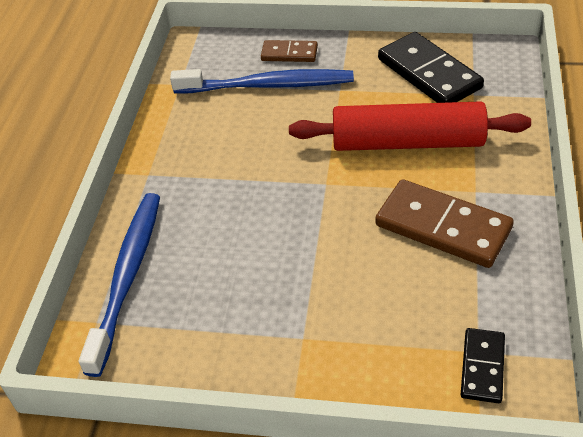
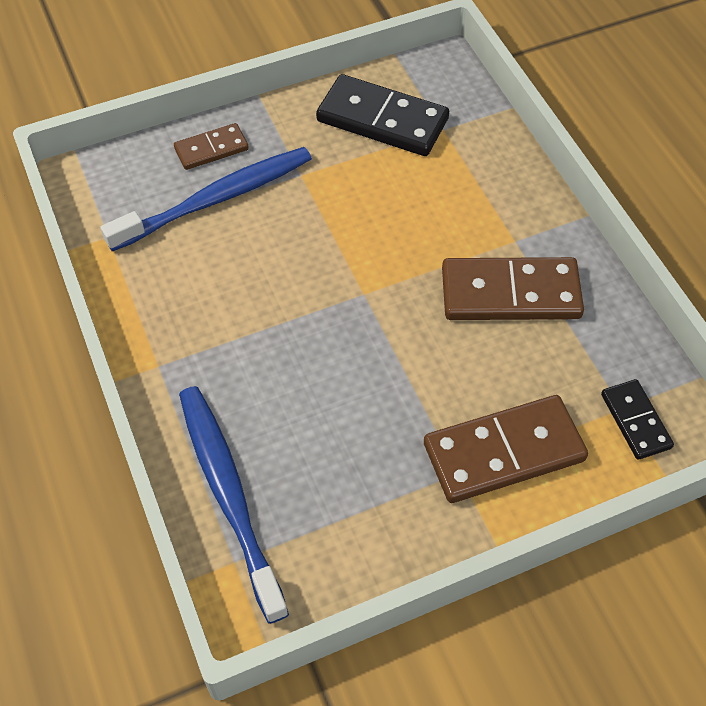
camera: 35 degrees left, 10 degrees up
red rolling pin [289,101,531,151] -> none
none -> brown domino [424,395,588,503]

